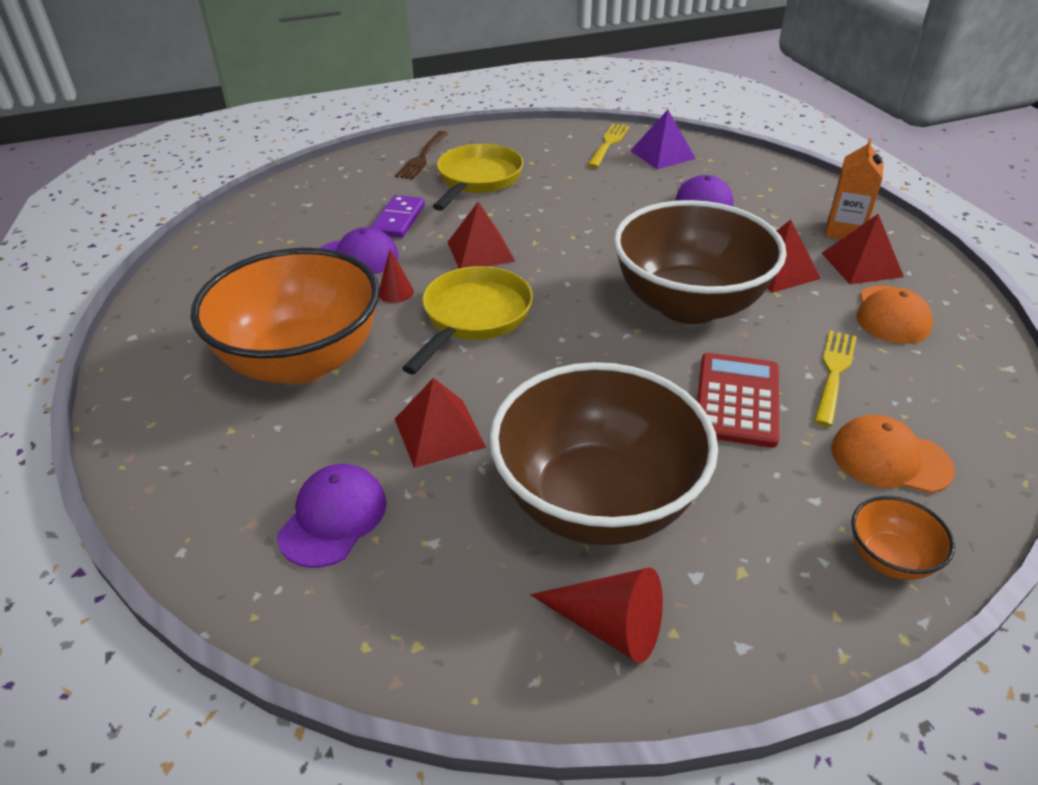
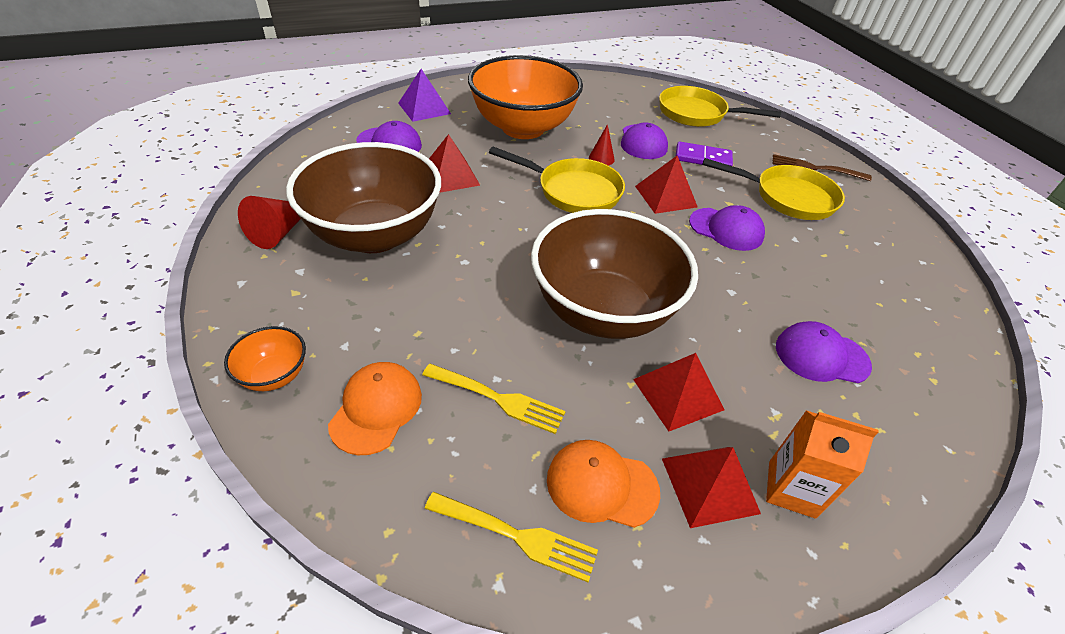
camera: 85 degrees right, 5 degrees up
yellow fork [587,124,630,168] -> yellow fork moved to [425,492,598,582]
purple pyramid [630,110,696,169] -> purple pyramid moved to [398,69,451,122]
red calculator [697,353,779,448] -> none
none -> yellow pan [659,86,781,127]
none -> purple cap [689,205,765,251]

